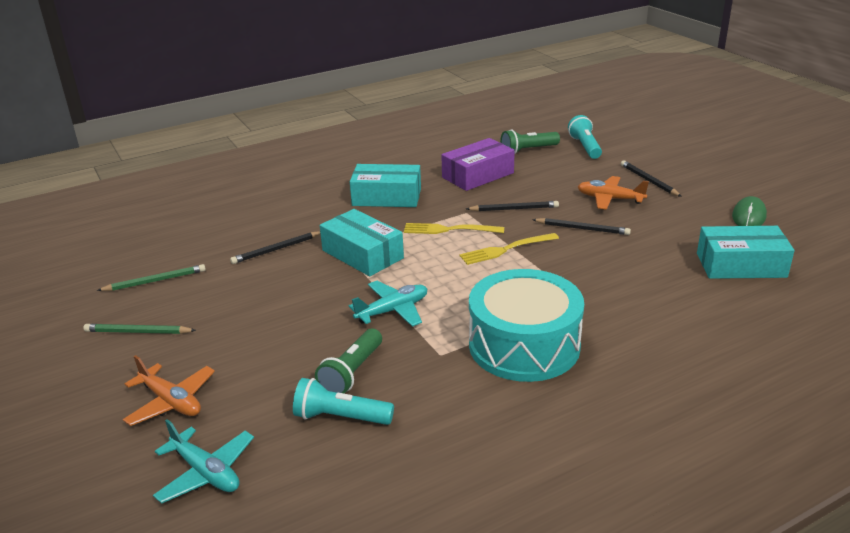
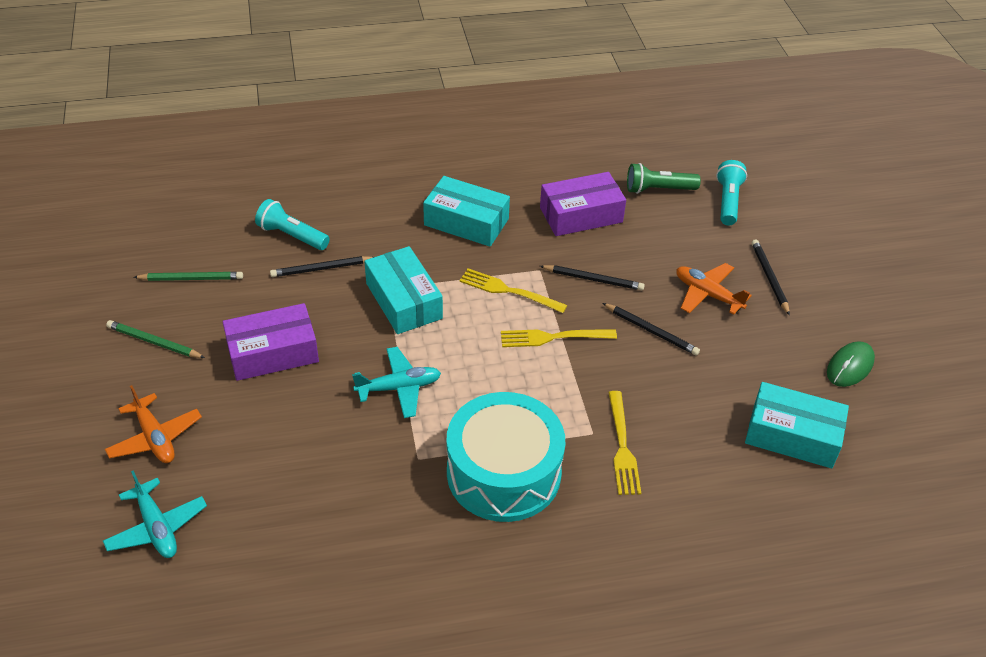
camera: 15 degrees right, 15 degrees up
turquoise flashlight [293,378,394,425] -> turquoise flashlight moved to [255,199,330,250]
green flashlight [315,328,382,394] -> none
none -> purple box [223,303,319,381]
none -> yellow fork [608,391,641,495]

